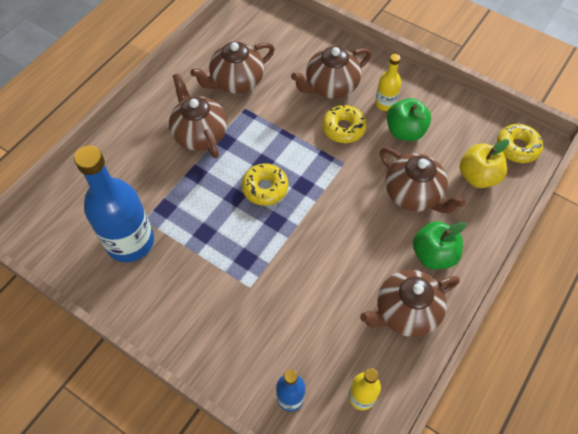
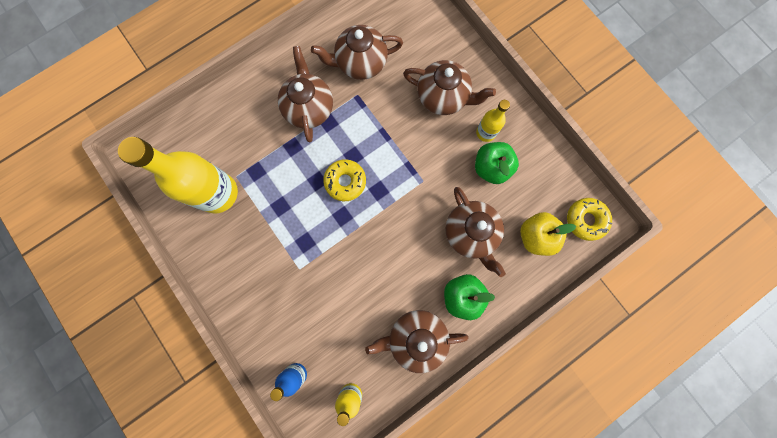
camera: 20 degrees right, 20 degrees up
blue bottle [74,146,154,262] -> yellow bottle [118,137,238,214]
brown teapot [291,46,371,99] -> brown teapot turned 150 degrees counterclockwise [403,60,496,115]
yellow donut [322,104,367,143] -> none

